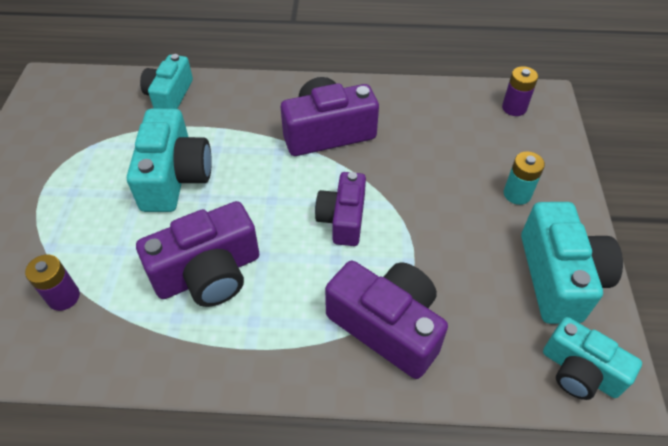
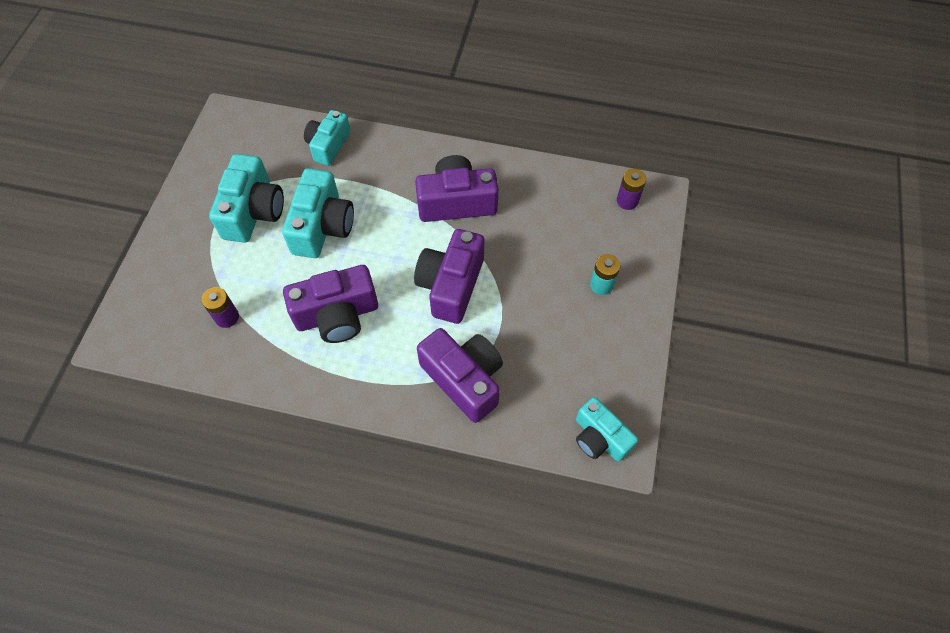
camera: 10 degrees right, 10 degrees up
purple camera [315,172,366,246] -> purple camera [414,229,484,324], size x1.50
turquoise camera [521,202,623,324] -> turquoise camera moved to [209,154,284,243]

